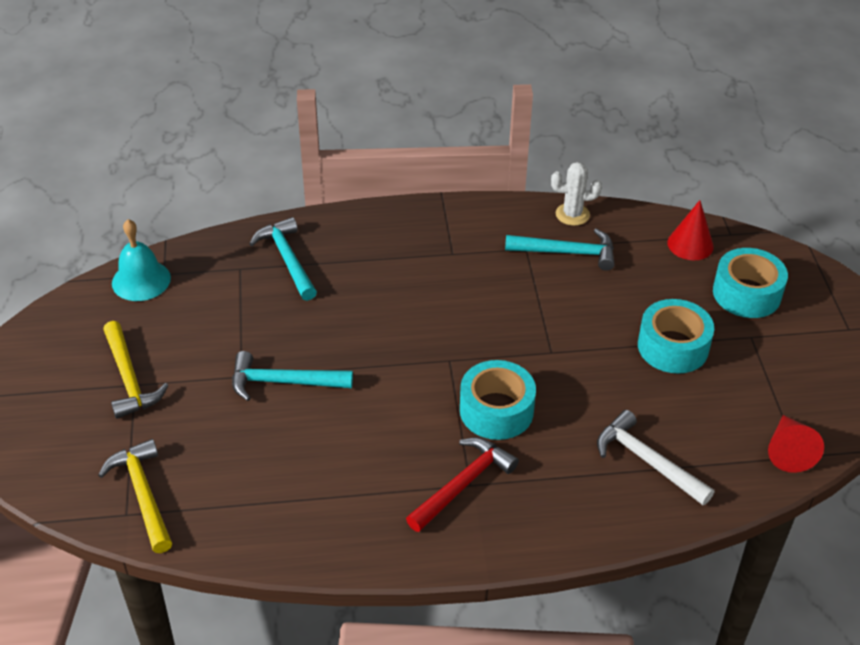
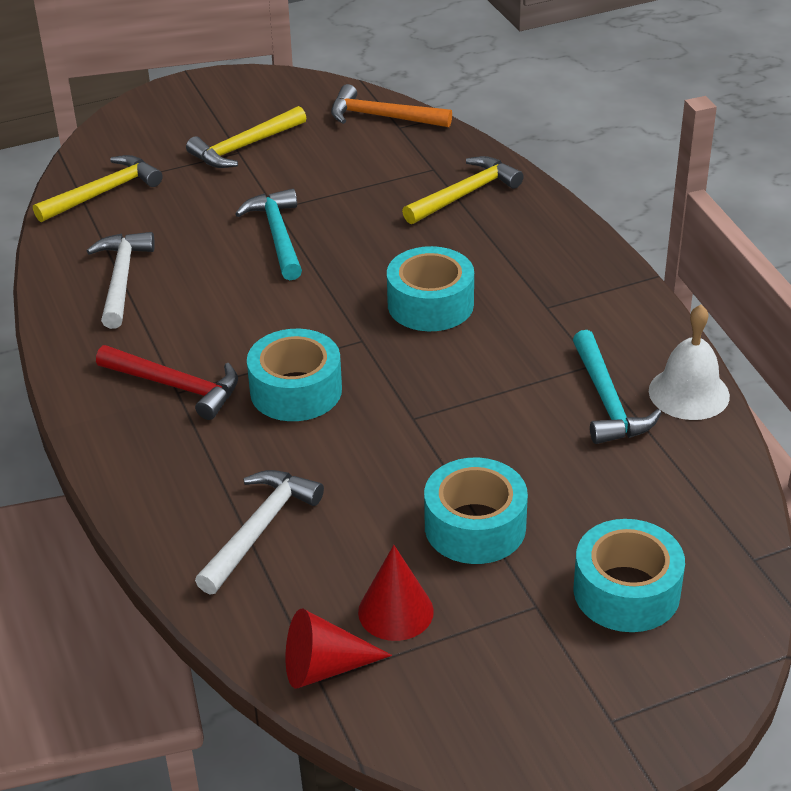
camera: 75 degrees right, 5 degrees down
turquoise bell [112,219,171,301] -> orange hammer [331,84,452,127]
turquoise hammer [249,217,317,301] -> yellow hammer [402,156,524,224]
white cactus [551,162,602,226] -> white bell [649,305,730,420]
red cone [667,200,714,260] -> red cone moved to [358,545,434,641]
none -> white hammer [87,232,155,329]
none -> turquoise tape [387,246,474,331]

